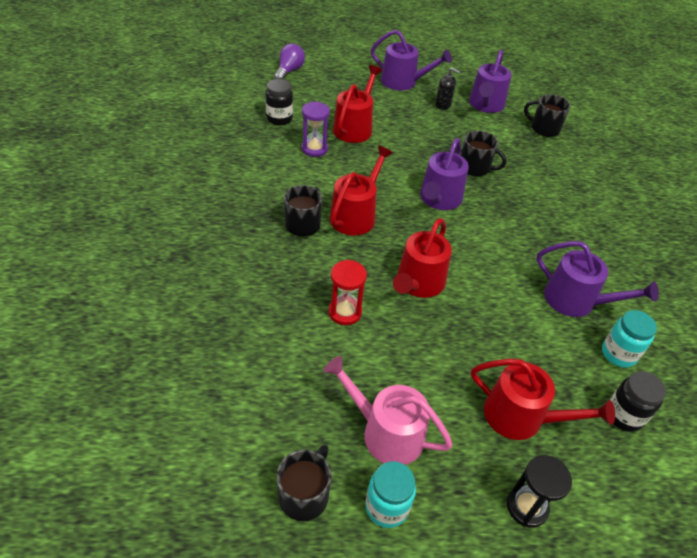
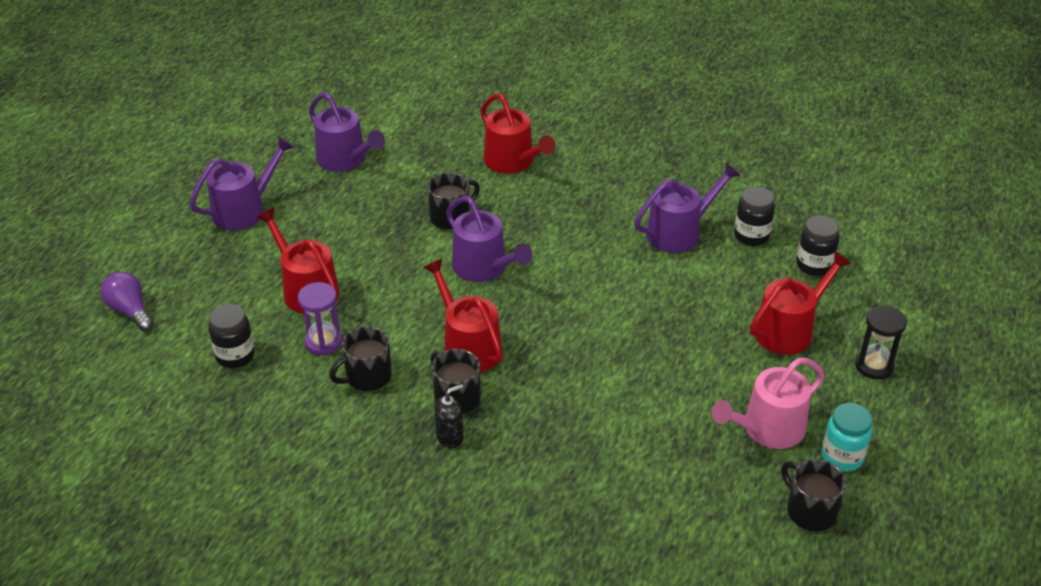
camera: 60 degrees left, 5 degrees down
red hourglass [328,260,367,325] -> none
red watering can [393,218,452,298] -> red watering can moved to [481,94,555,174]
black soap dispenser [435,67,460,110] -> black soap dispenser moved to [434,384,464,448]
black mug [524,94,571,137] -> black mug moved to [329,326,392,391]
turquoise jar [602,310,657,368] -> black jar [734,187,775,246]

